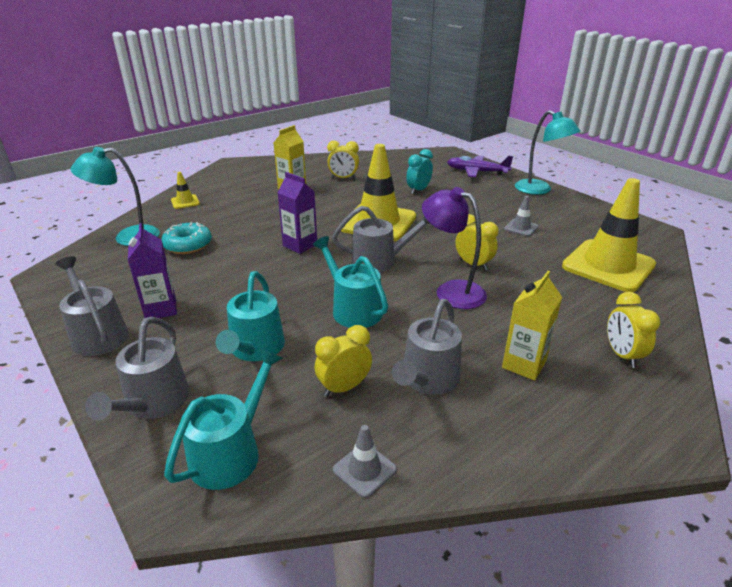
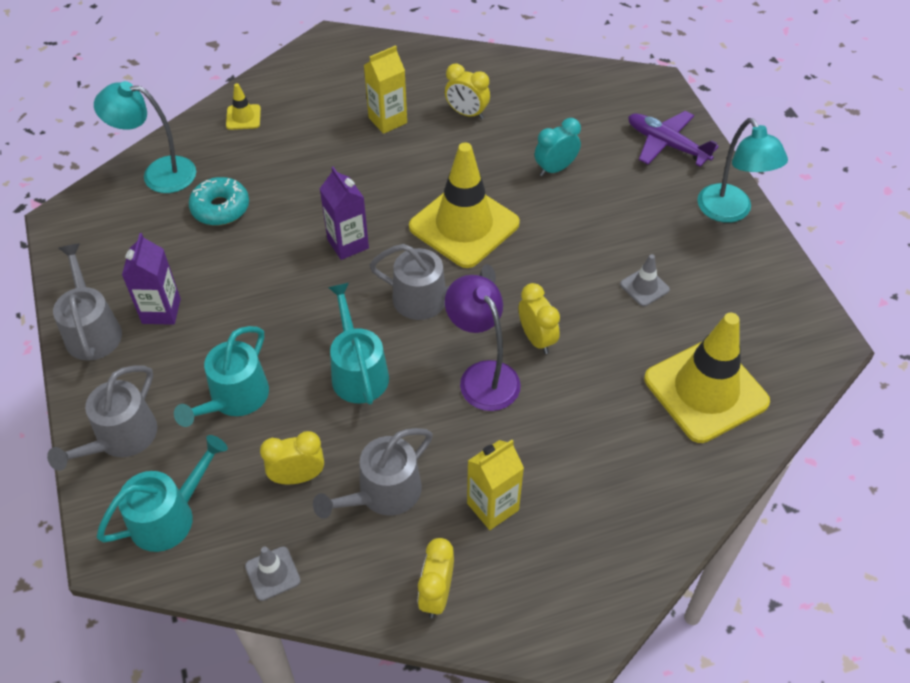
camera: 20 degrees right, 20 degrees up
yellow clock [607,292,660,368] -> yellow clock moved to [418,538,454,618]

